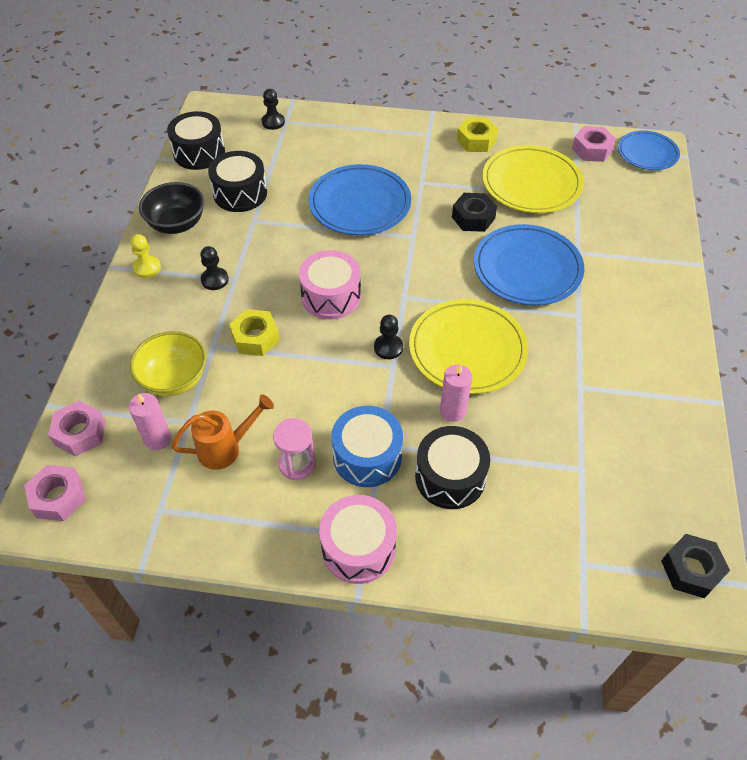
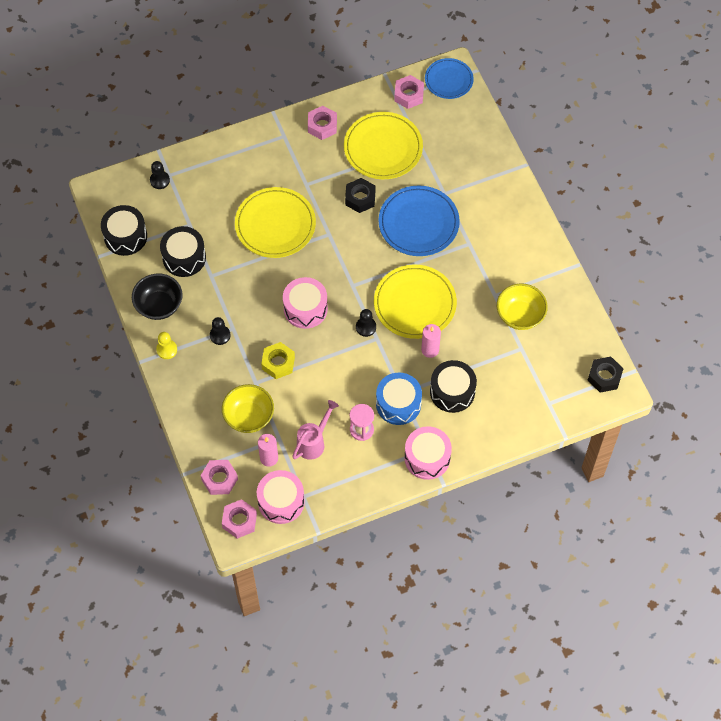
camera: 30 degrees left, 10 degrees up
orange watering can [171,394,274,470] -> pink watering can [292,400,339,460]
blue plate [309,164,411,235] -> yellow plate [235,187,316,258]
yellow nut [457,118,498,152] -> pink nut [308,106,337,140]
none -> pink drum [257,470,305,524]
none -> yellow bowl [497,283,548,330]

